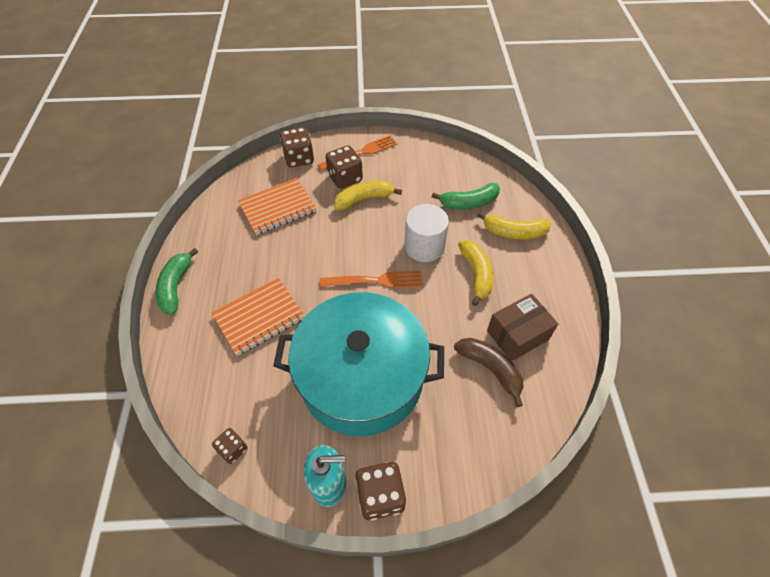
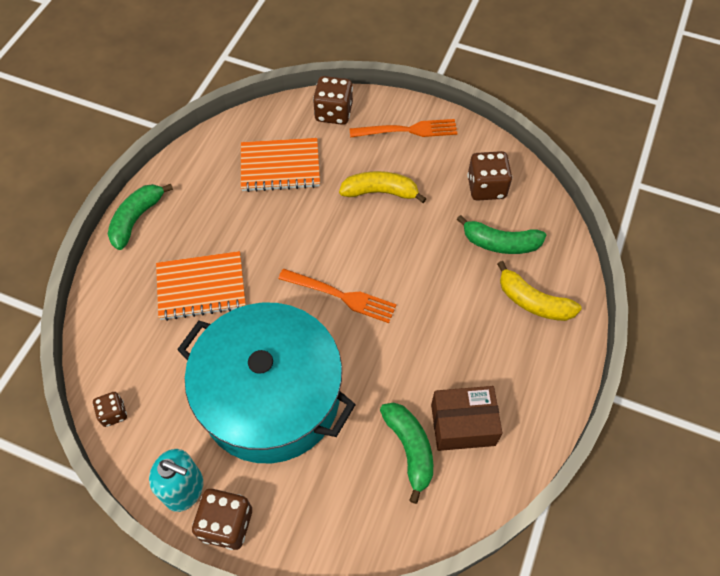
camera: 25 degrees right, 5 degrees up
brown dice [326,145,363,189] -> brown dice moved to [467,151,512,201]
white cylinder [404,204,449,262] -> none
brown banana [454,338,524,407] -> green banana [380,403,433,504]
yellow banana [458,240,494,306] -> none

